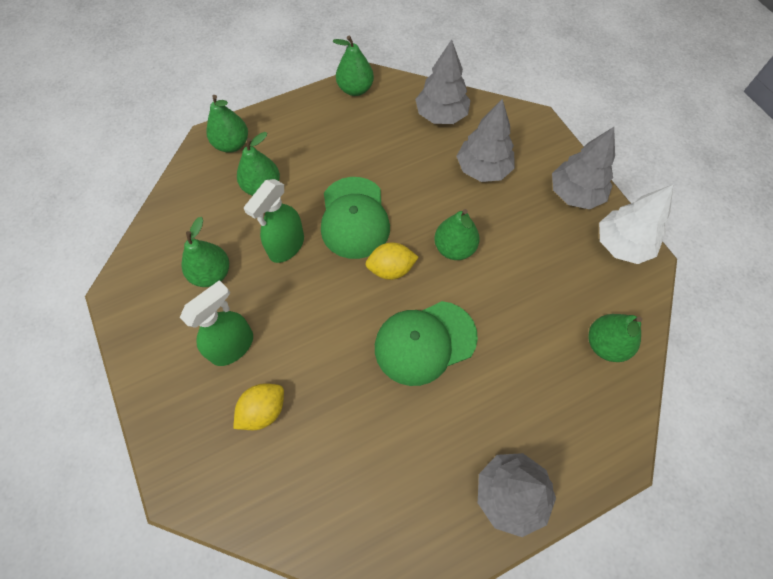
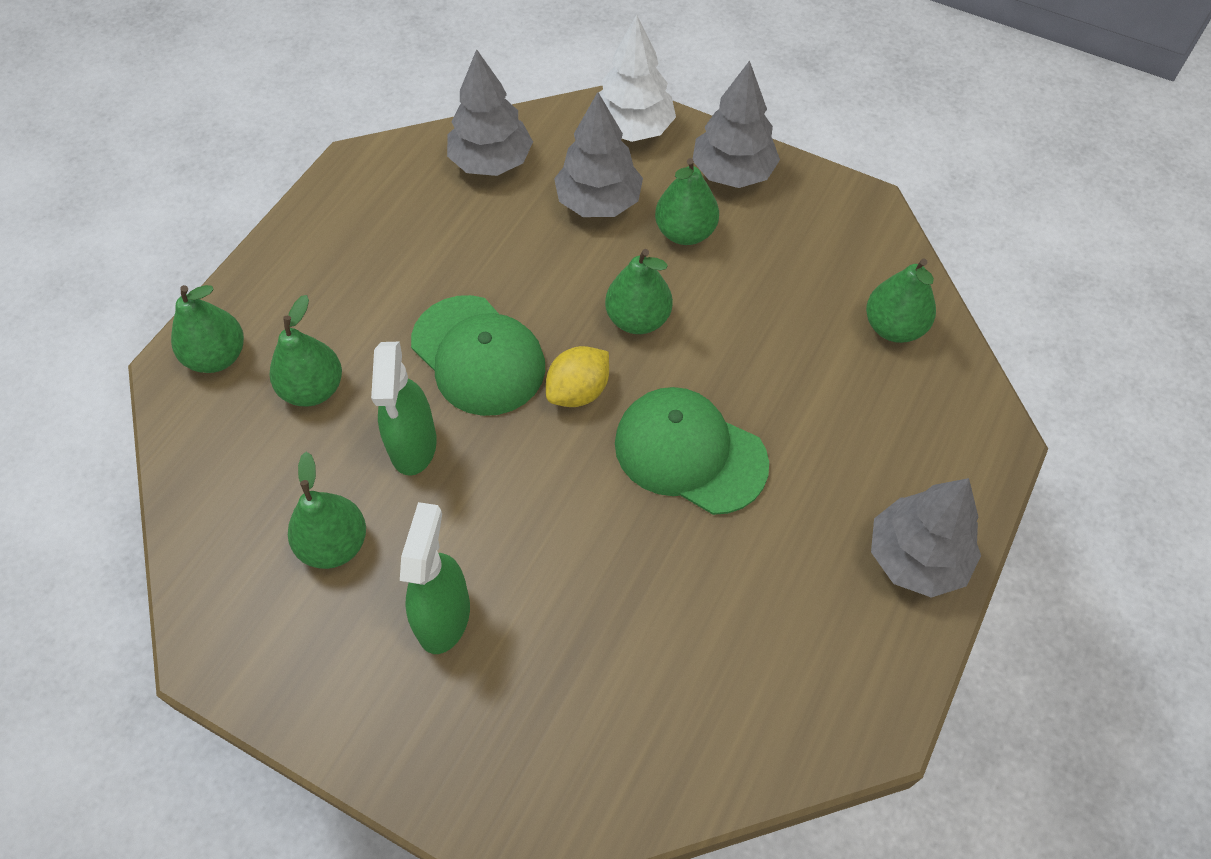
camera: 35 degrees left, 5 degrees down
yellow lemon [233,383,284,430] -> none
green pear [333,35,374,96] -> green pear moved to [655,158,719,245]
green cap [375,301,478,386] -> green cap turned 90 degrees clockwise [615,387,769,515]
white tree [599,185,673,264] -> white tree moved to [599,14,676,142]

